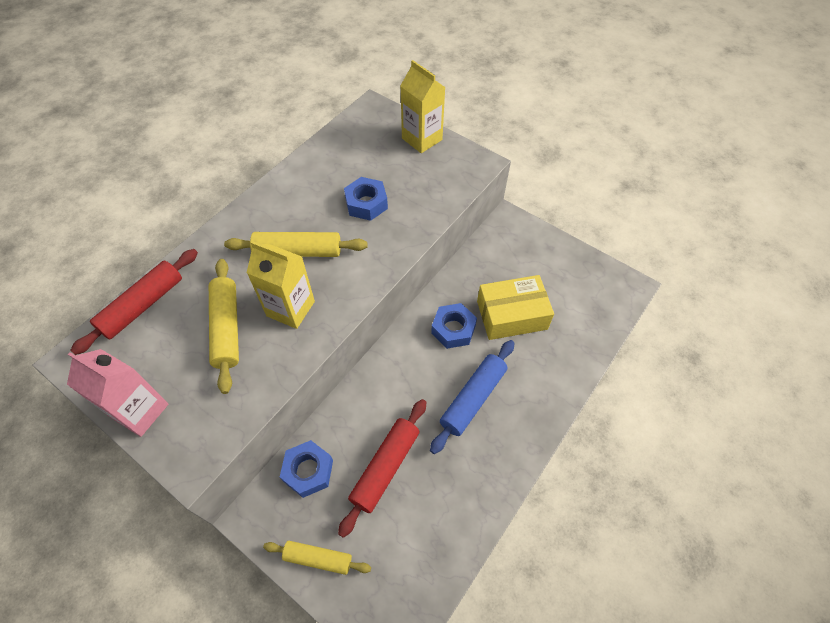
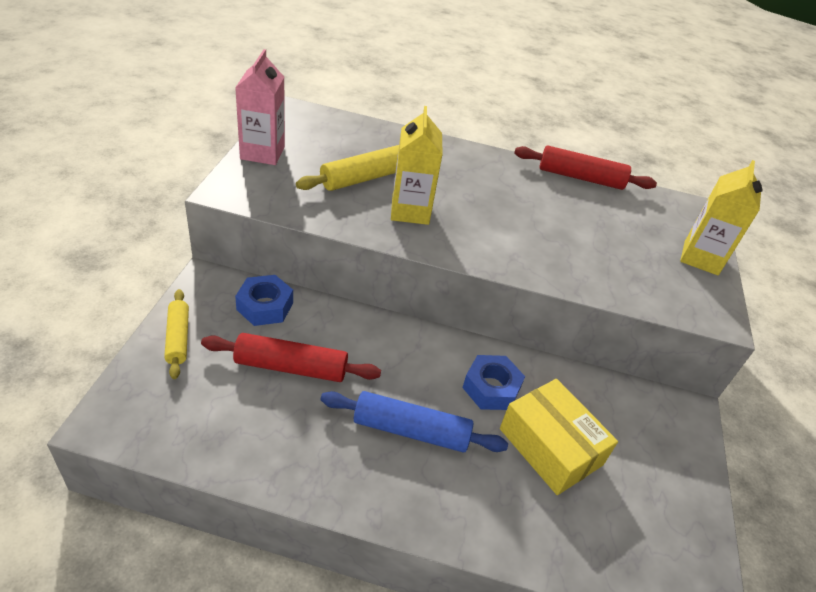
camera: 60 degrees right, 15 degrees down
red rolling pin [70,249,198,355] -> red rolling pin moved to [514,146,657,190]
yellow rolling pin [224,232,368,257] -> none
blue nut [344,177,388,221] -> none

